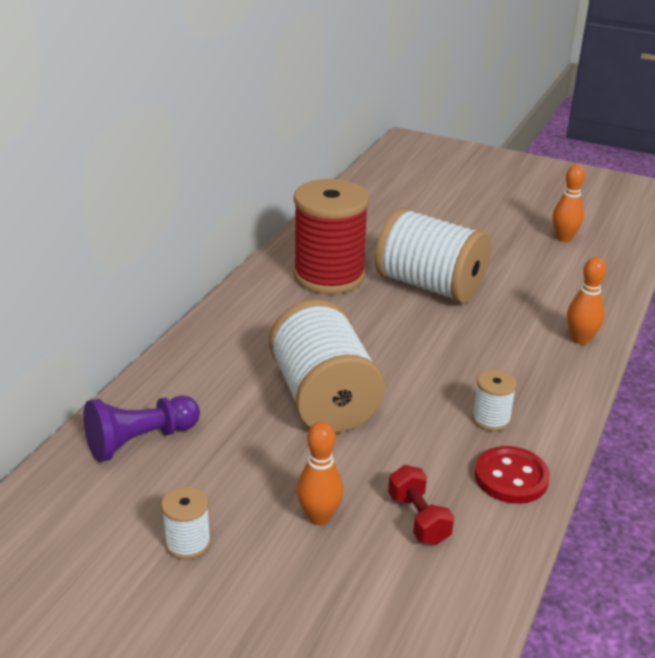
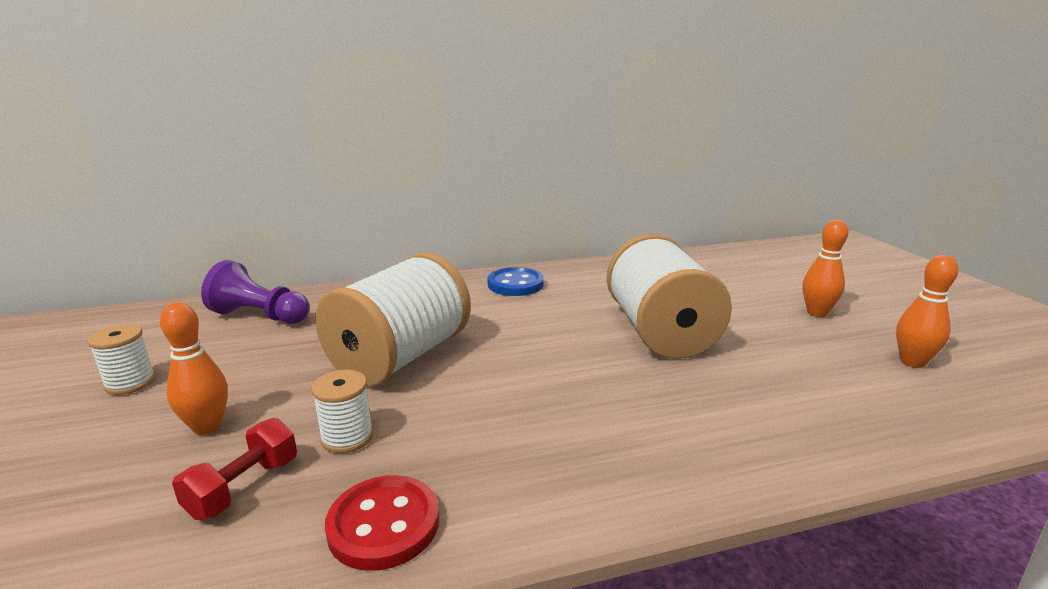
camera: 50 degrees right, 10 degrees down
red spool [293,179,369,294] -> none
white spool [472,369,517,431] -> white spool moved to [311,370,373,453]
orange bowling pin [567,257,607,345] -> orange bowling pin moved to [803,220,848,317]
none -> blue button [487,267,544,296]

